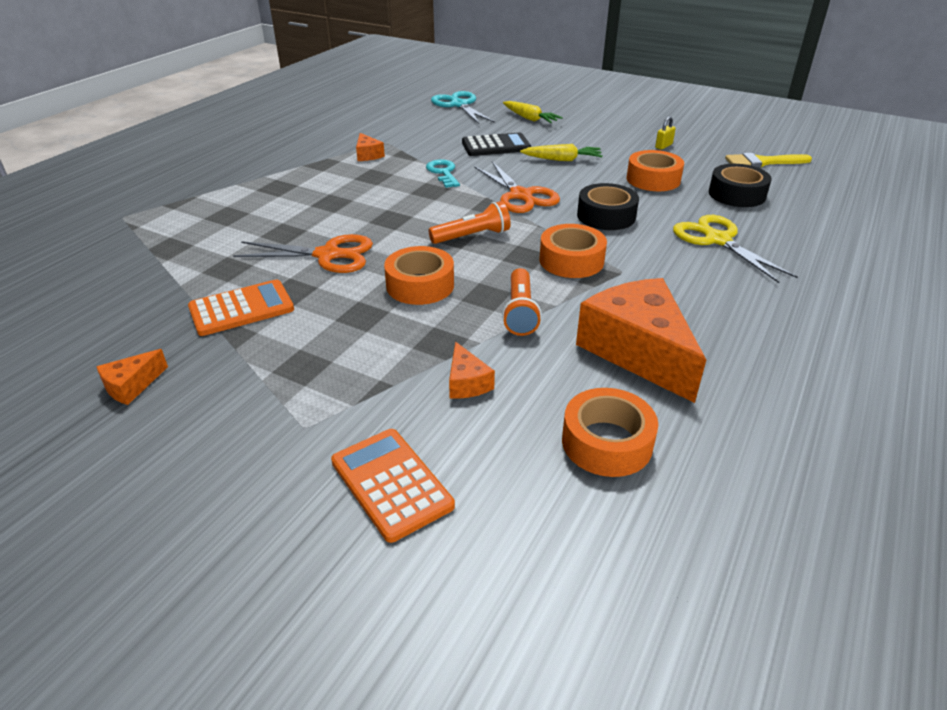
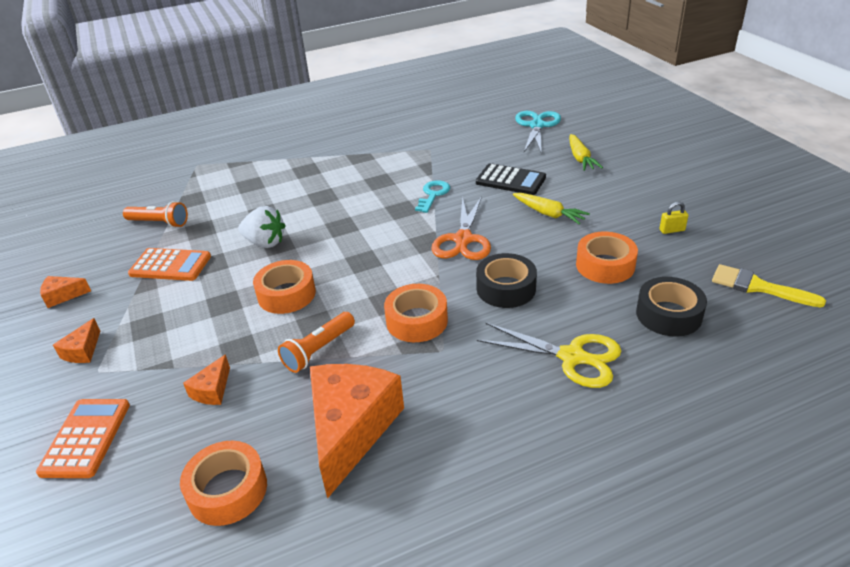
camera: 40 degrees right, 0 degrees up
orange scissors [233,234,373,273] -> white strawberry [238,206,286,248]
orange cheese [356,133,385,161] -> orange cheese moved to [53,318,100,363]
orange flashlight [428,201,511,244] -> orange flashlight moved to [123,201,188,228]
yellow scissors [673,215,798,283] -> yellow scissors turned 105 degrees clockwise [477,323,621,388]

